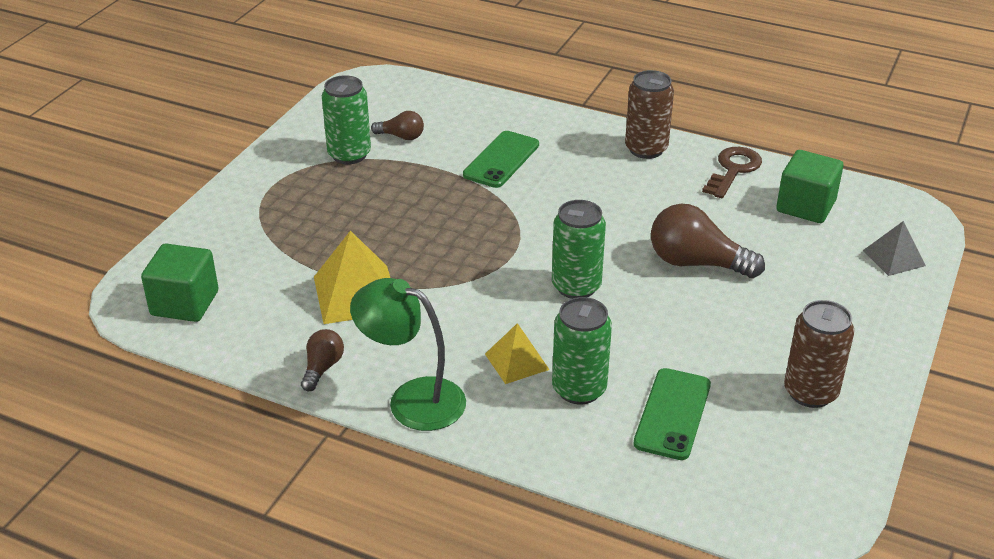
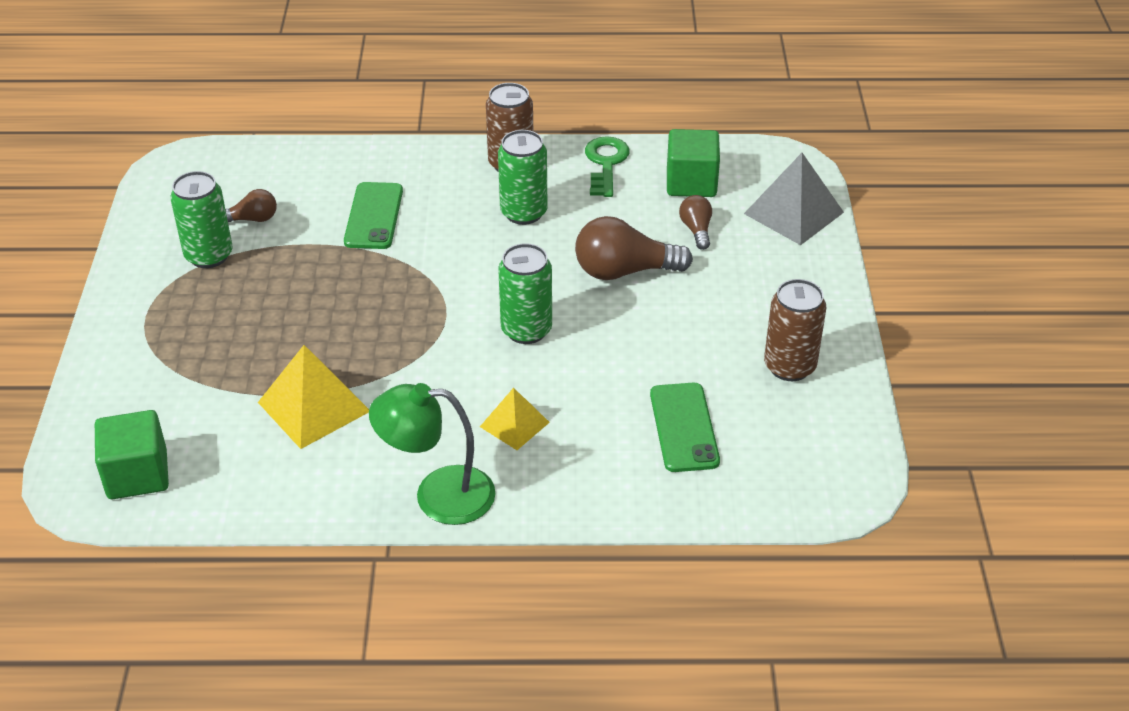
camera: 25 degrees left, 5 degrees up
brown light bulb [301,329,344,391] -> brown light bulb moved to [679,195,712,250]
green can [552,297,612,405] -> green can moved to [498,130,547,225]
brown key [702,147,762,198] -> green key [585,136,630,197]
grey pyramid [863,221,926,276] -> grey pyramid [744,153,844,245], size x1.66

